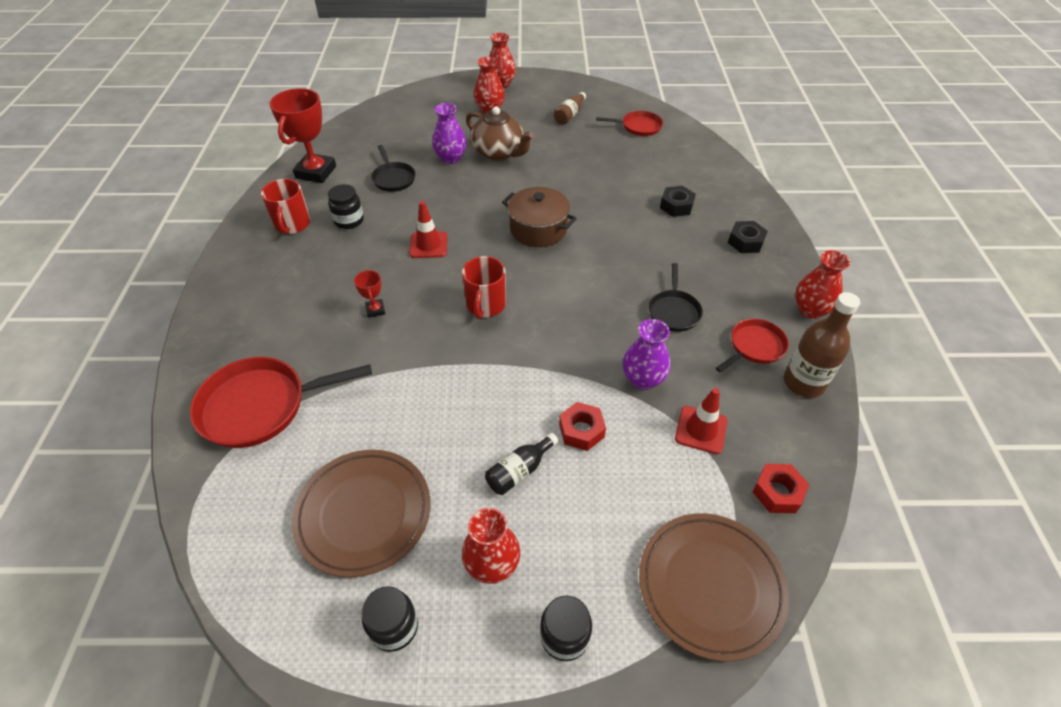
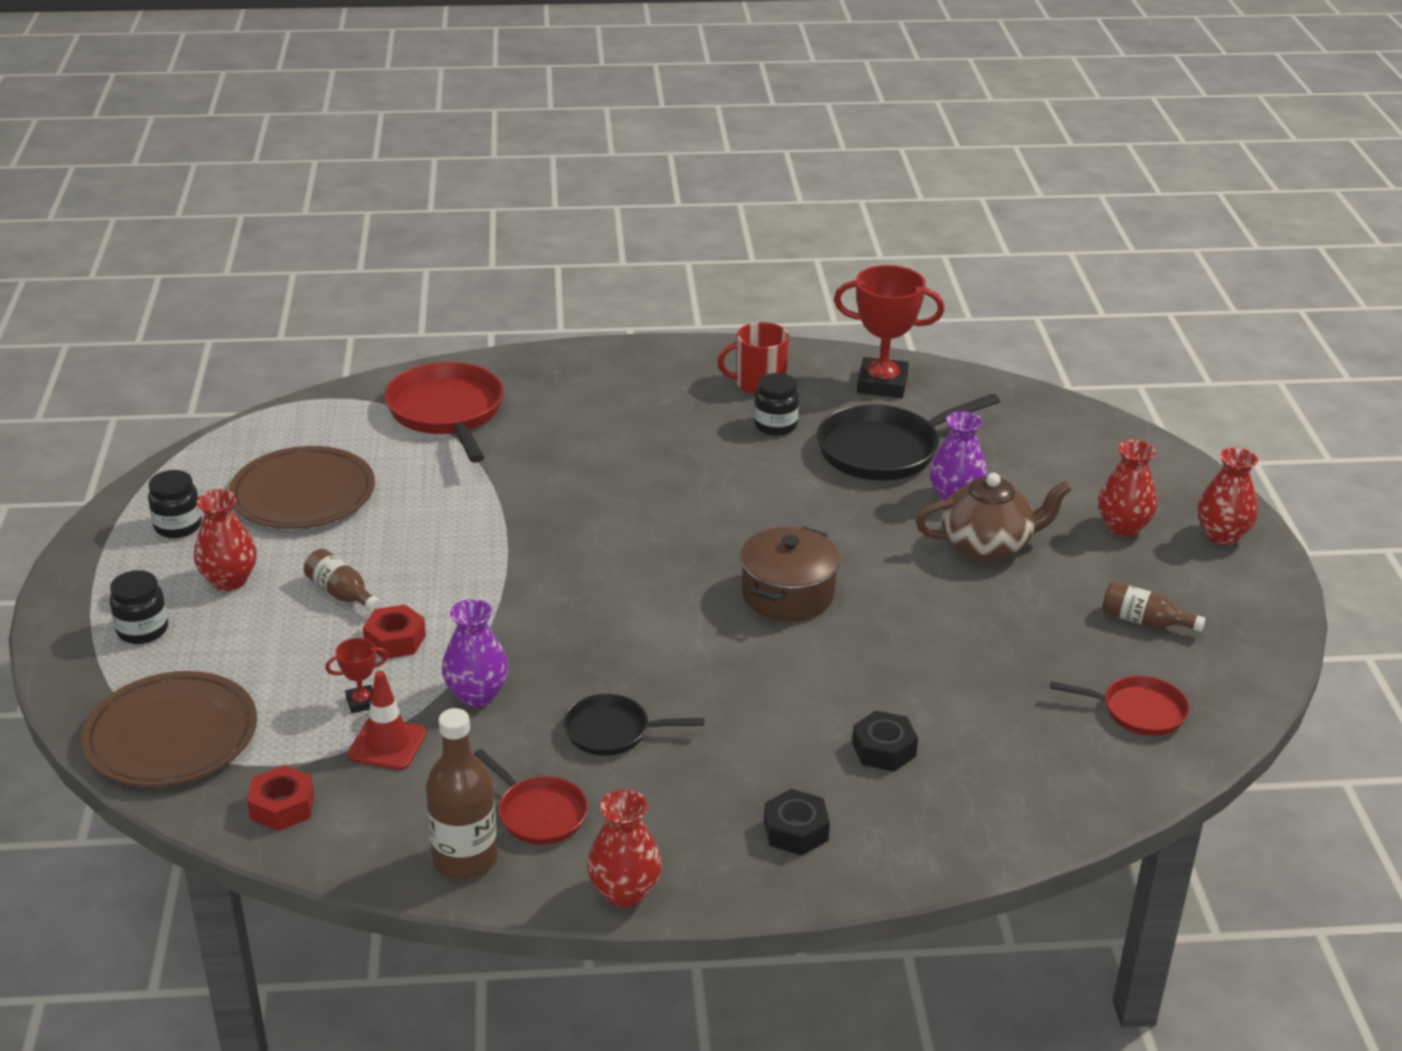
camera: 85 degrees right, 15 degrees down
red trophy [354,270,385,318] -> red trophy moved to [325,638,388,713]
black pan [371,145,416,192] -> black pan [817,394,1000,481], size x1.76
red traffic cone [409,201,448,258] -> none
red mug [462,256,506,319] -> none
brown teapot [466,106,534,161] -> brown teapot turned 135 degrees counterclockwise [916,473,1072,561]
black bottle [485,433,558,495] -> brown bottle [304,549,382,613]
red pan [596,111,663,136] -> red pan turned 75 degrees counterclockwise [1050,675,1190,736]

